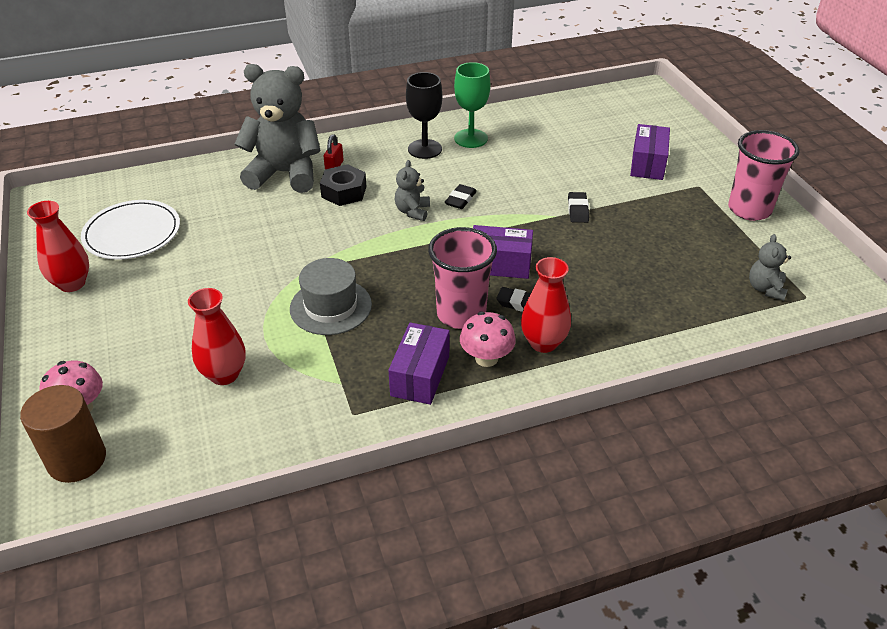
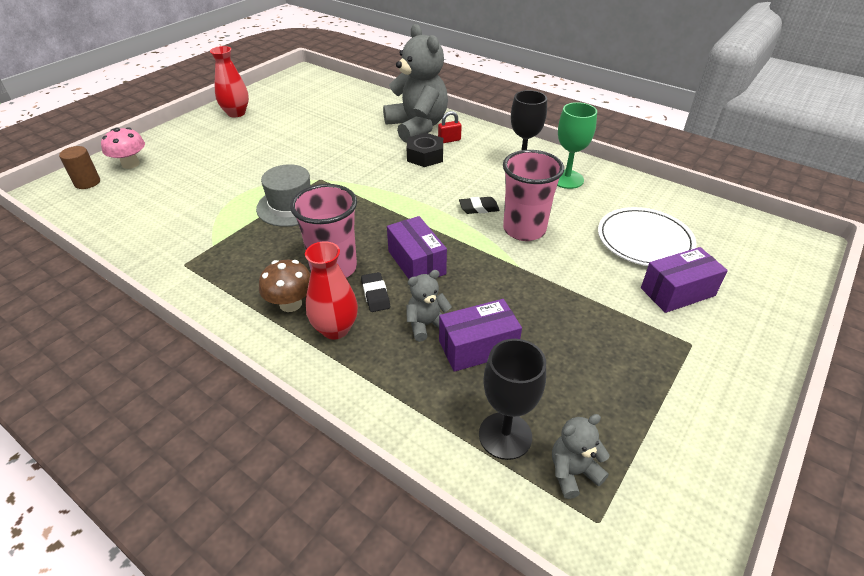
camera: 55 degrees right, 0 degrees up
brown cylinder [20,385,106,483] -> brown cylinder [59,146,100,189], size x0.64
white plate [81,200,180,260] -> white plate moved to [598,207,697,266]
red vase [188,288,246,385] -> none
purple box [388,322,450,405] -> purple box moved to [439,299,522,372]
grey teddy bear [395,160,430,221] -> grey teddy bear moved to [406,270,452,342]
pink mushroom [460,311,516,367] -> brown mushroom [259,260,310,312]
black eraser [568,192,589,223] -> none
pink cup [728,130,799,221] -> pink cup moved to [503,150,564,241]
none -> black goblet [479,339,546,460]

